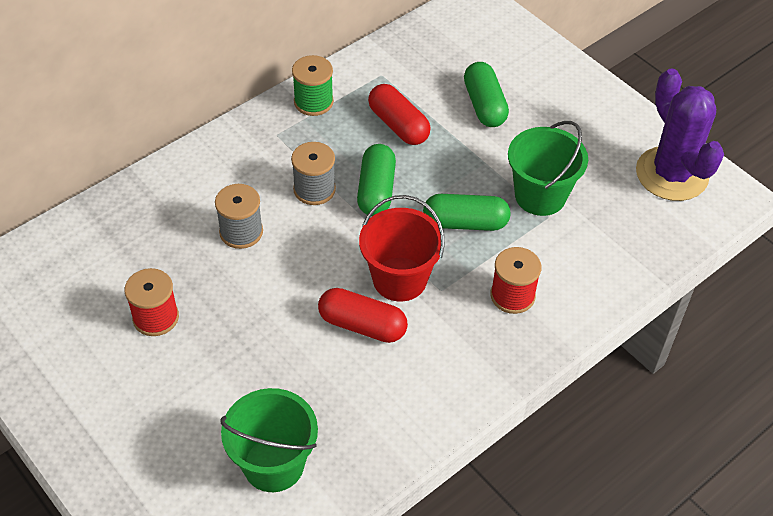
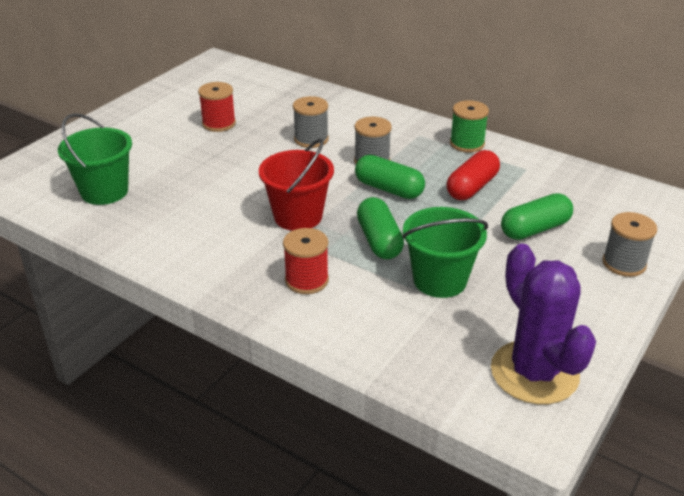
camera: 75 degrees right, 15 degrees down
red capsule [318,288,408,343] -> none
green capsule [357,144,396,216] -> green capsule turned 45 degrees clockwise [355,155,425,199]
purple cactus [636,68,724,201] -> purple cactus turned 75 degrees counterclockwise [491,244,596,404]
none -> grey spool [602,212,657,277]

